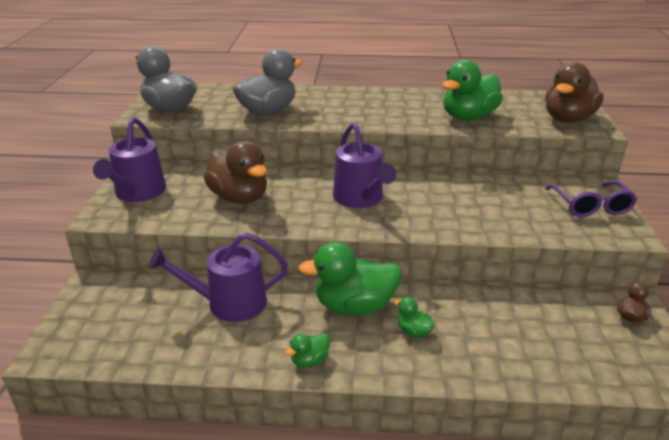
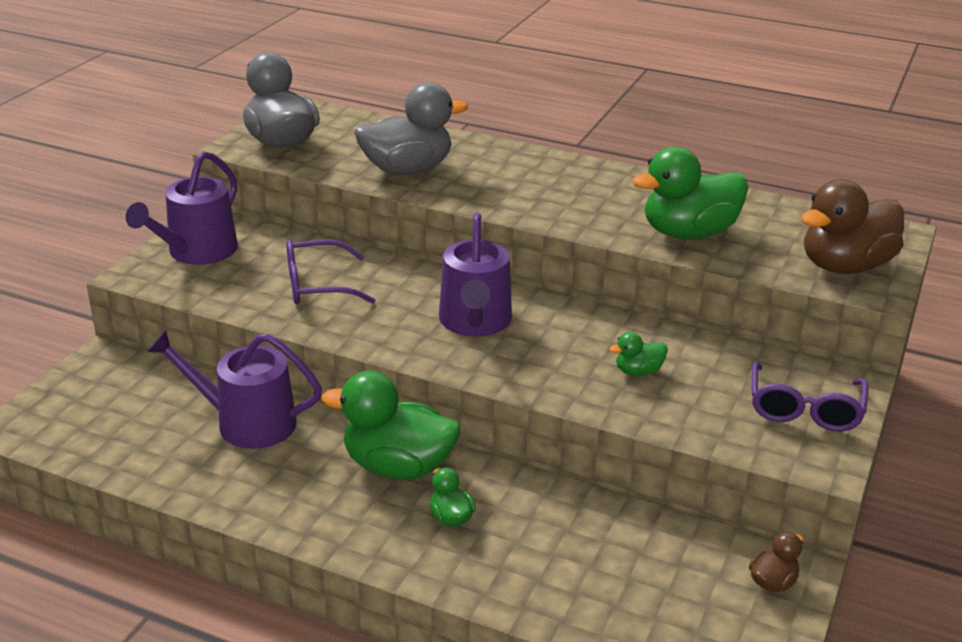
camera: 20 degrees right, 0 degrees up
brown duck [204,141,267,204] -> purple glasses [286,240,375,304]
green duck [285,333,330,368] -> green duck moved to [609,332,668,376]

